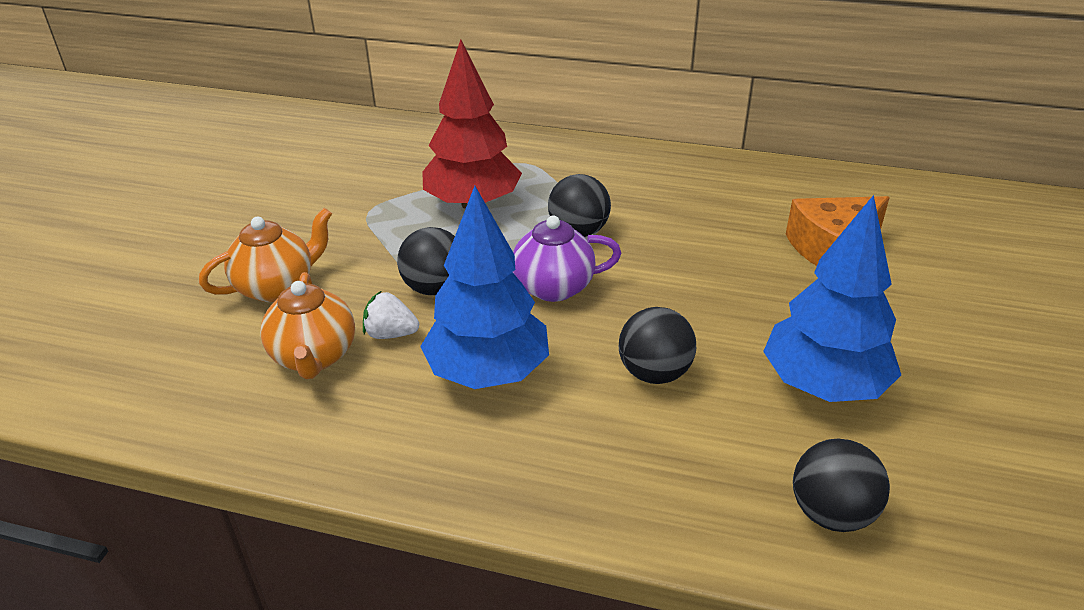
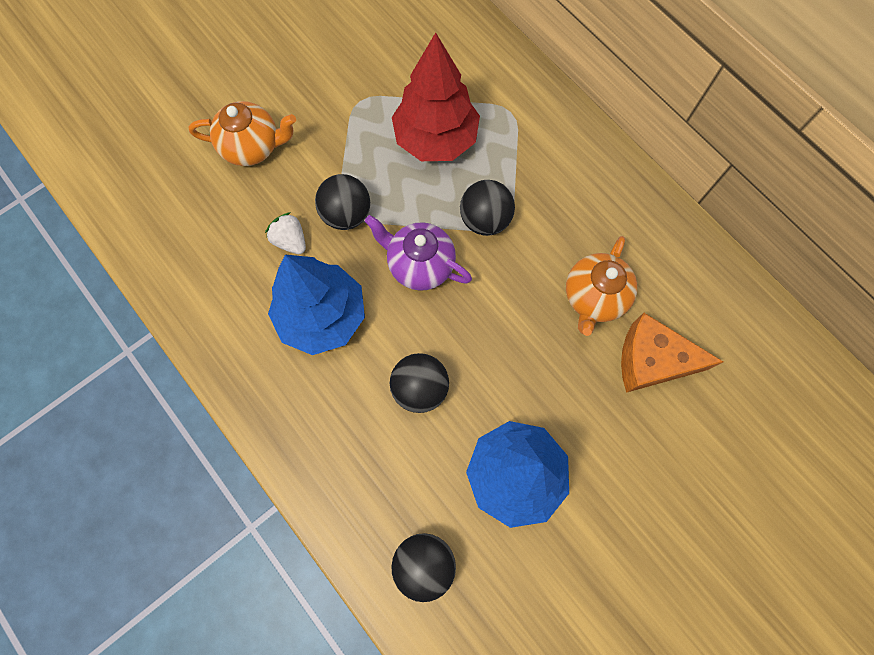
camera: 35 degrees right, 35 degrees up
orange teapot [260,272,355,379] -> orange teapot moved to [566,236,637,336]

